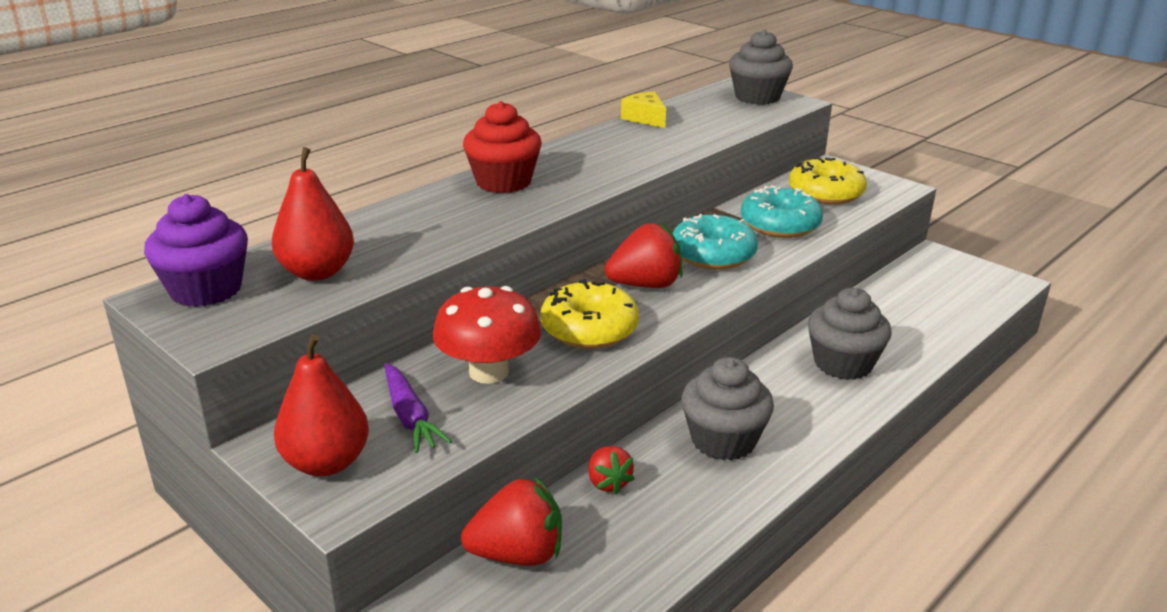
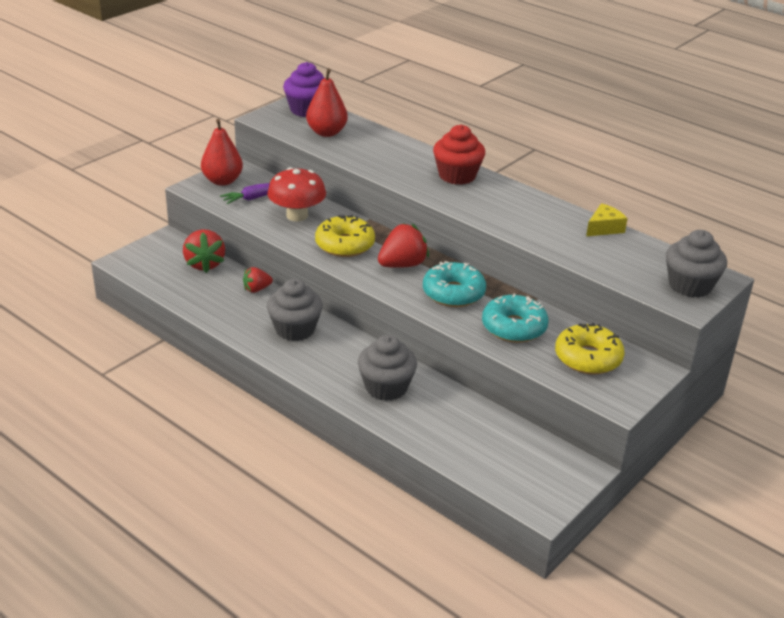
camera: 85 degrees right, 5 degrees up
red strawberry [605,222,683,288] -> red strawberry turned 105 degrees counterclockwise [378,223,429,268]

